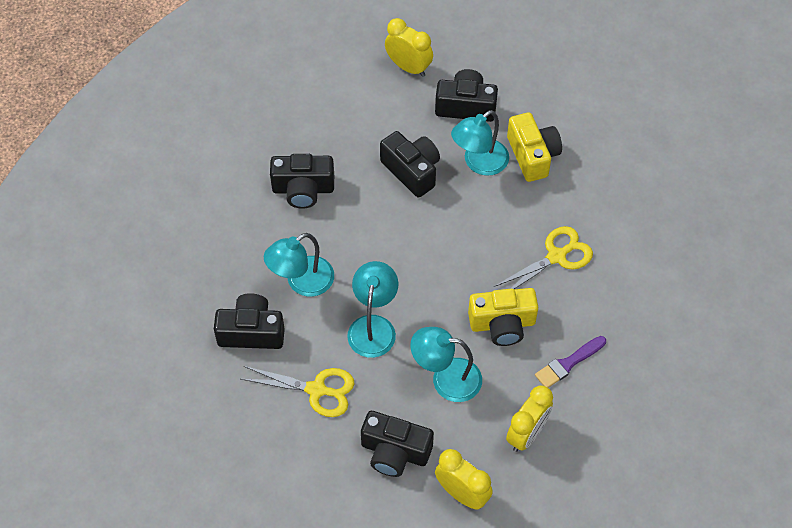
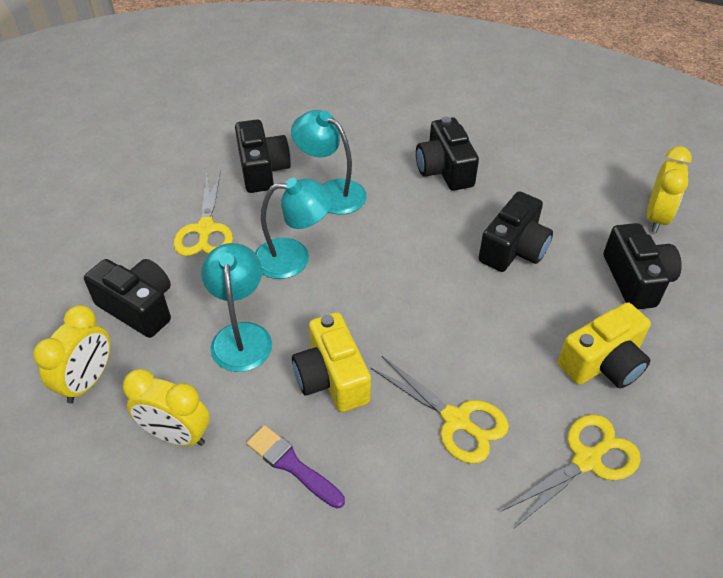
camera: 75 degrees right, 10 degrees down
black camera [361,411,434,477] -> black camera turned 120 degrees clockwise [84,259,171,338]
turquoise lamp [451,110,509,176] -> none
none -> yellow scissors [500,414,641,528]

